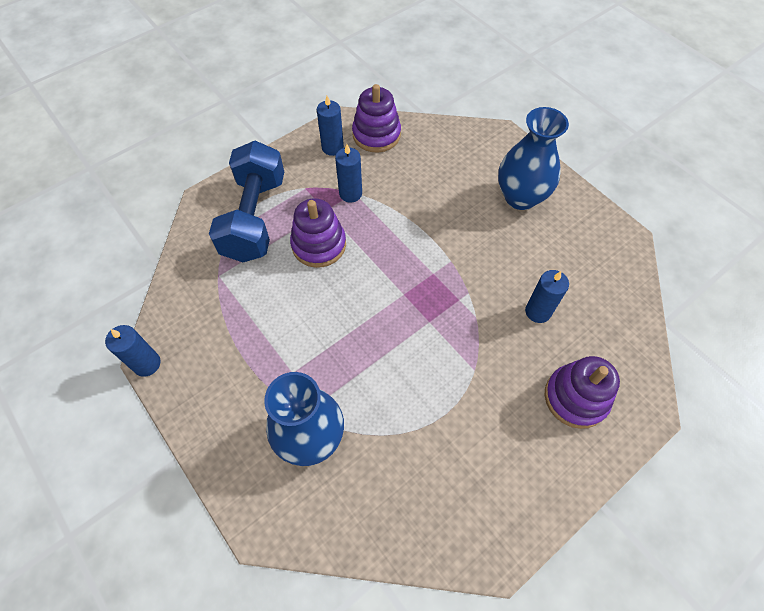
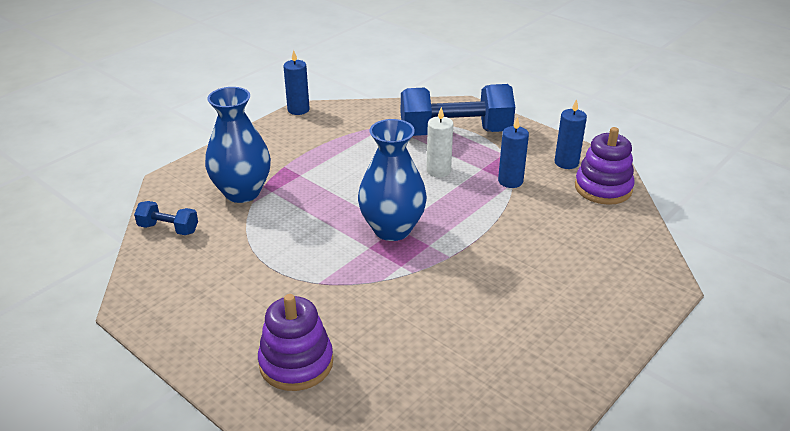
camera: 80 degrees right, 25 degrees down
purple stacking toy [290,198,346,268] -> white candle [426,107,453,177]
blue vase [498,107,569,210] -> blue vase moved to [358,119,427,241]
blue candle [525,270,569,323] -> none
none -> blue dumbbell [134,201,198,235]

